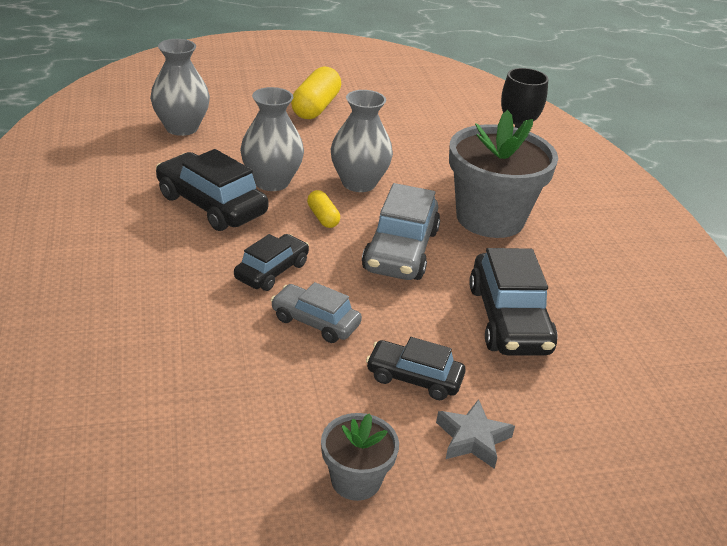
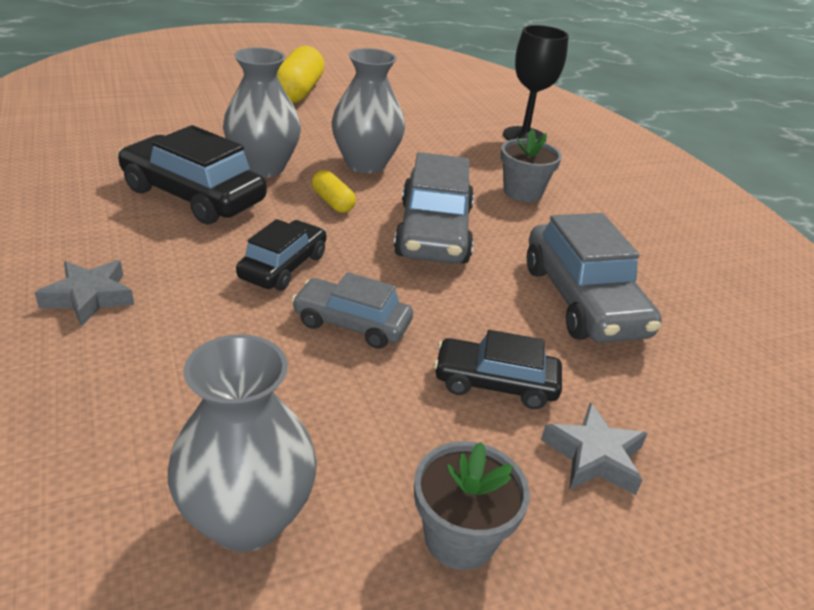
camera: 10 degrees left, 0 degrees up
grey vase [150,39,210,136] -> grey vase moved to [168,334,317,552]
grey flower pot [449,110,558,238] -> grey flower pot [501,129,562,202], size x0.50
black car [469,248,558,355] -> grey car [527,213,662,343]
none -> grey star [35,260,134,327]

